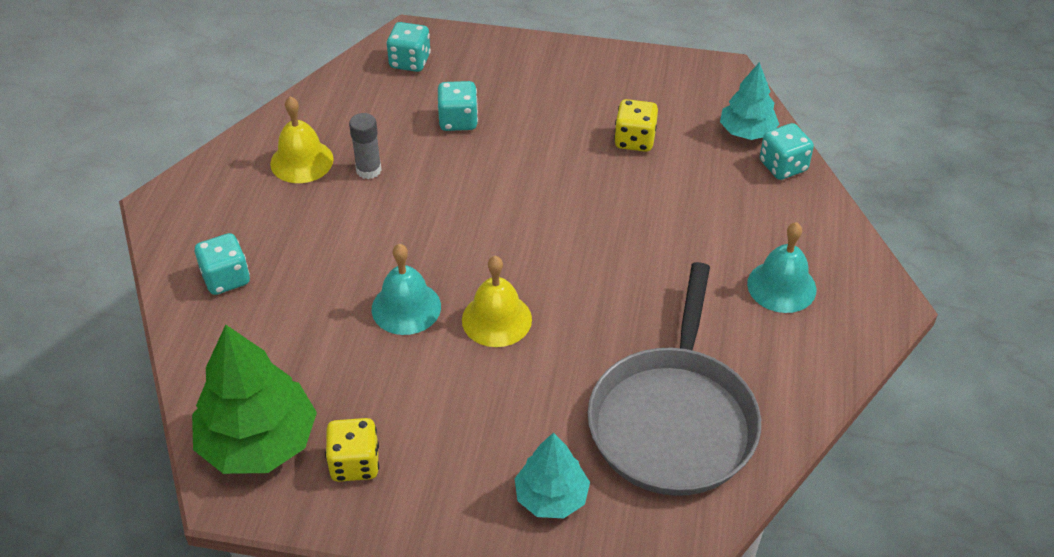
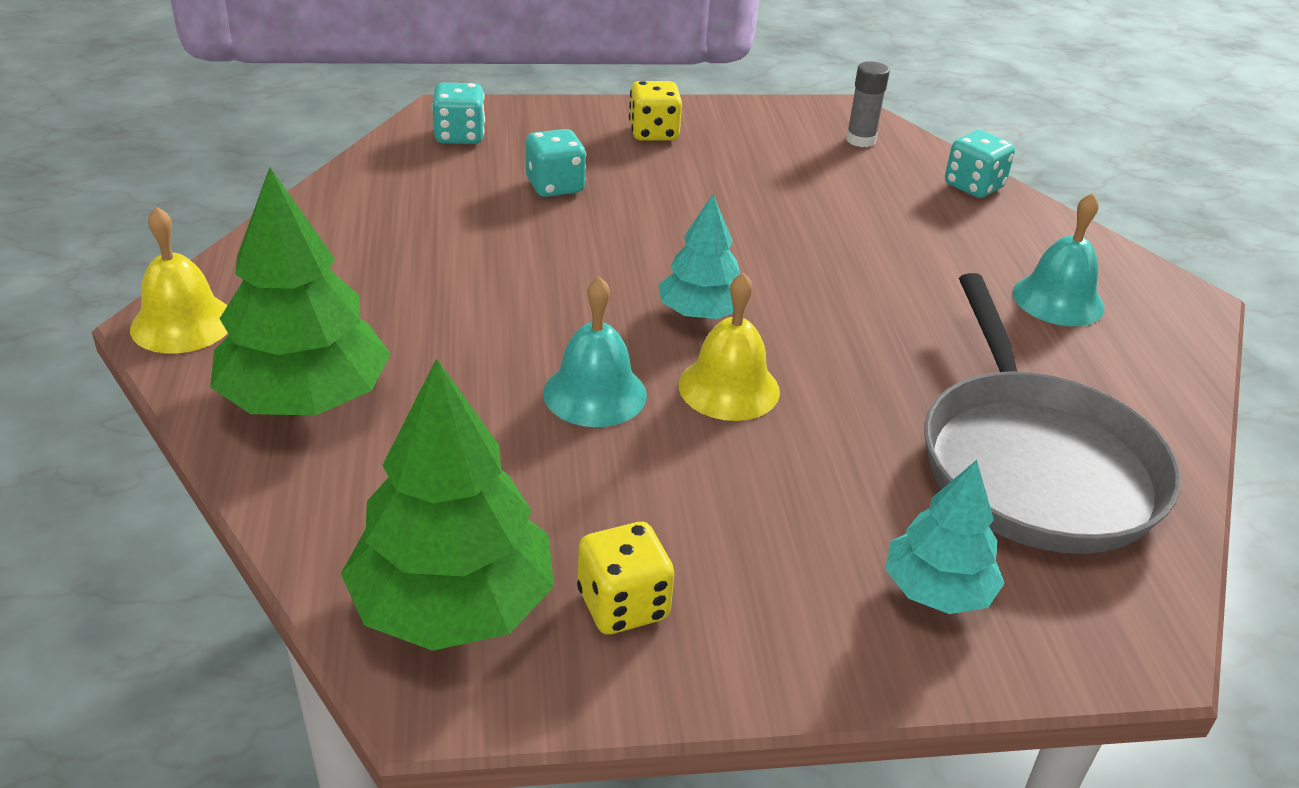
camera: 20 degrees left, 10 degrees down
turquoise dice [195,233,250,295] -> green tree [210,167,390,415]
yellow bell [270,96,334,183] -> yellow bell moved to [130,207,228,353]
grey glue stick [349,113,382,179] -> grey glue stick moved to [846,61,890,147]
yellow dice [614,99,658,152] -> yellow dice moved to [629,81,682,141]
turquoise tree [720,62,779,140] -> turquoise tree moved to [659,194,740,319]

